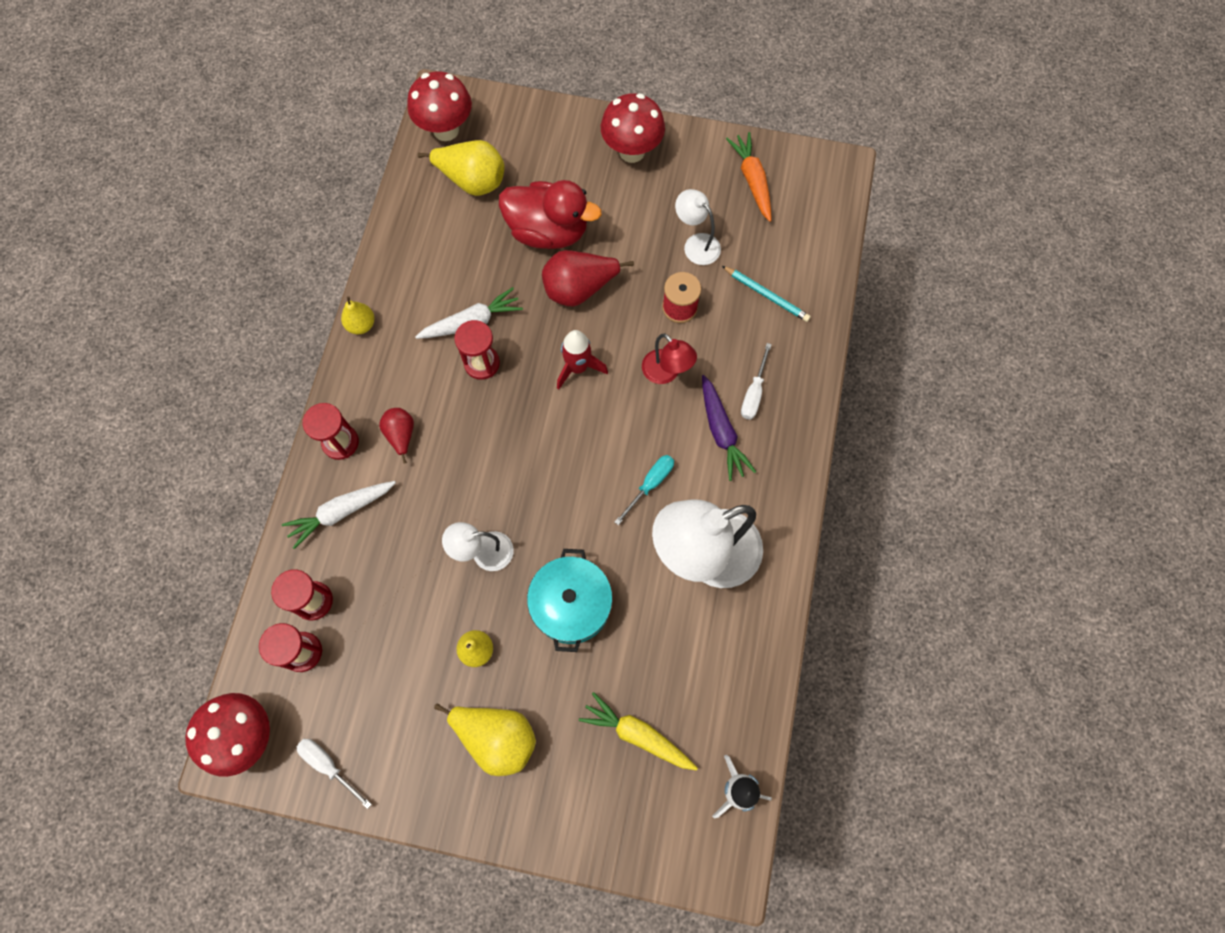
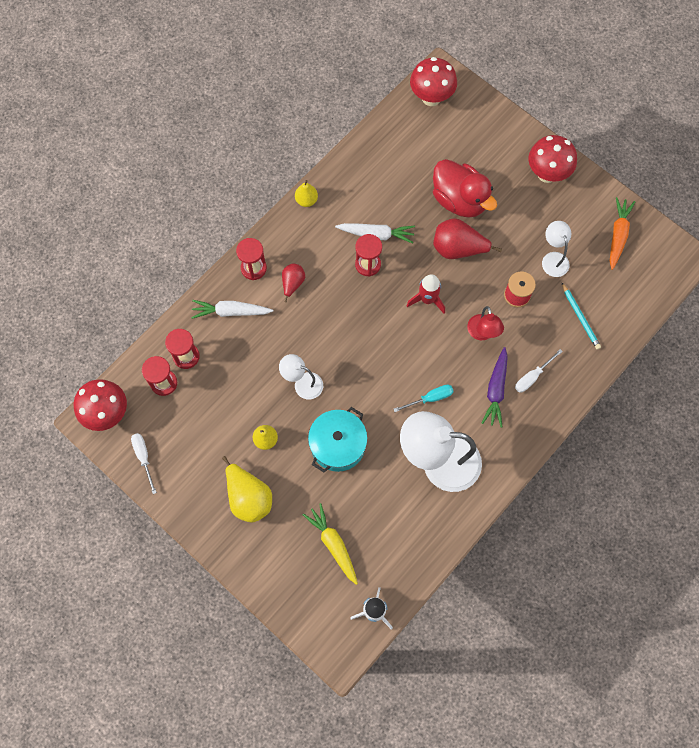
camera: 30 degrees right, 0 degrees up
yellow pear [418,140,504,196] -> none

